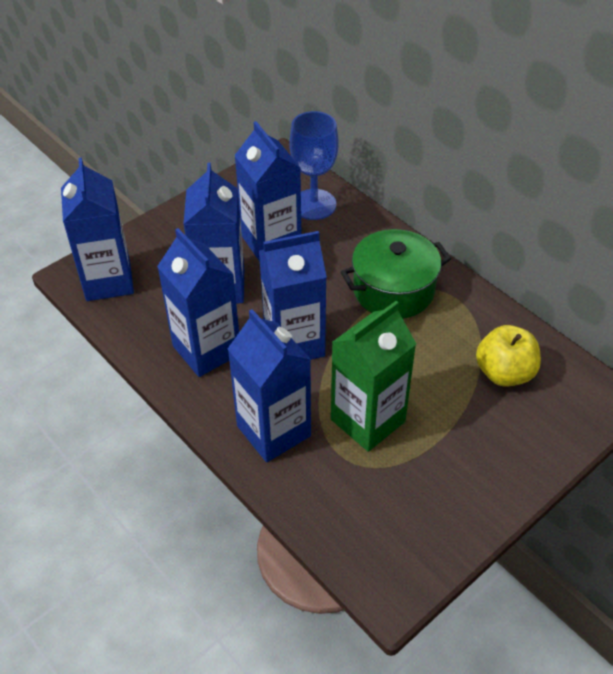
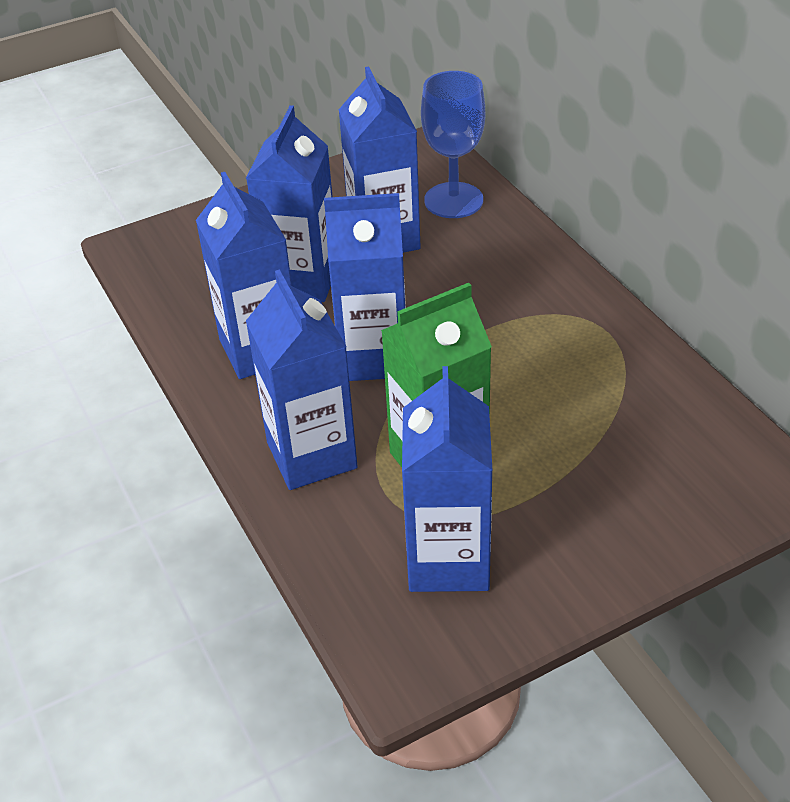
camera: 15 degrees right, 5 degrees down
blue carton [61,158,134,301] -> blue carton moved to [402,366,492,592]
green pot [341,229,451,319] -> none
yellow apple [476,325,541,387] -> none

